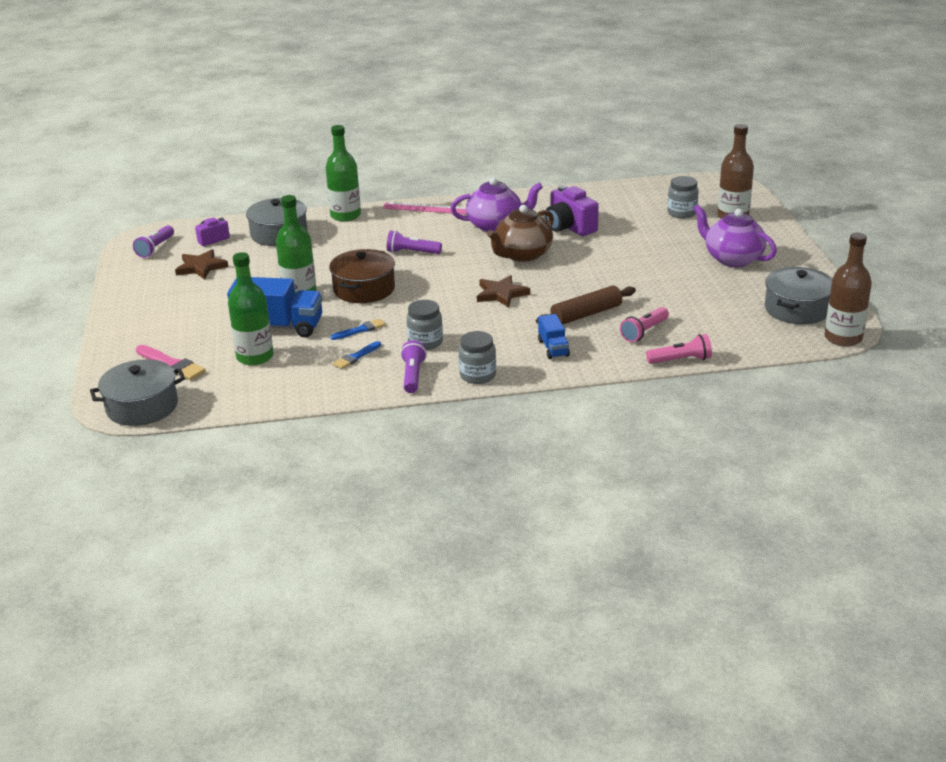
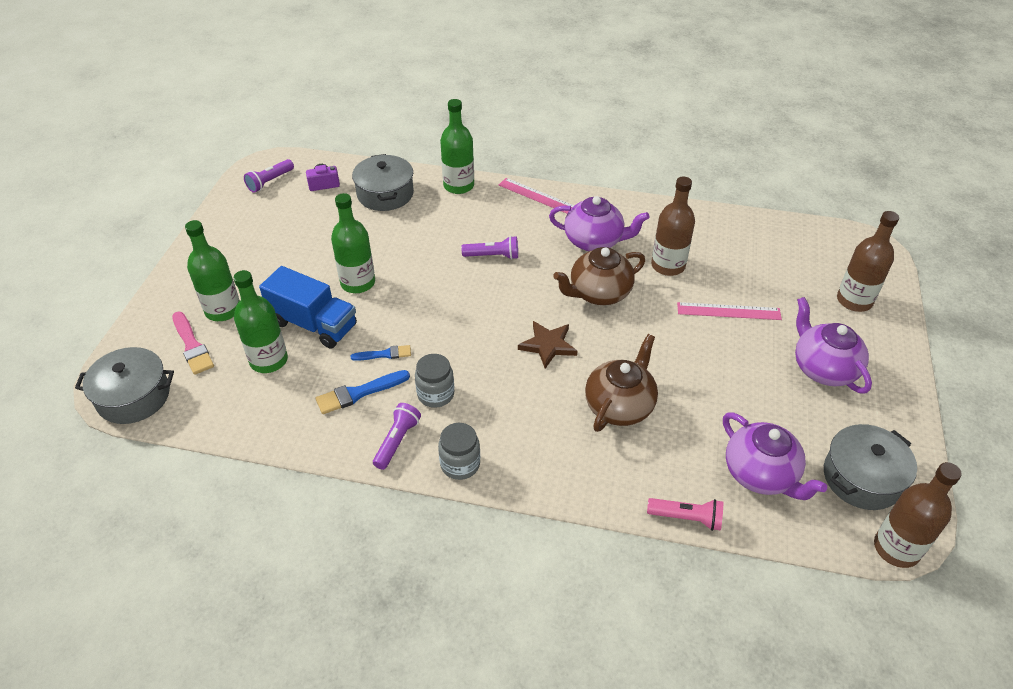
camera: 20 degrees right, 15 degrees up
brown star [175,249,228,279] -> none
brown pot [329,249,395,303] -> none
blue brush [333,341,381,369] -> blue brush [316,370,410,414], size x1.54
purple flashlight [387,230,442,254] -> purple flashlight turned 150 degrees clockwise [461,236,518,260]
brown rolling pin [536,285,636,325] -> brown teapot [585,334,658,432]
blue truck [538,314,570,359] -> none
purple camera [545,185,599,236] -> brown bottle [651,177,695,276]
pink flashlight [620,307,669,342] -> none
grey jar [667,176,699,218] -> none
none -> green bottle [185,220,240,321]
none -> pink ruler [677,302,782,320]
none -> purple teapot [723,412,827,500]

